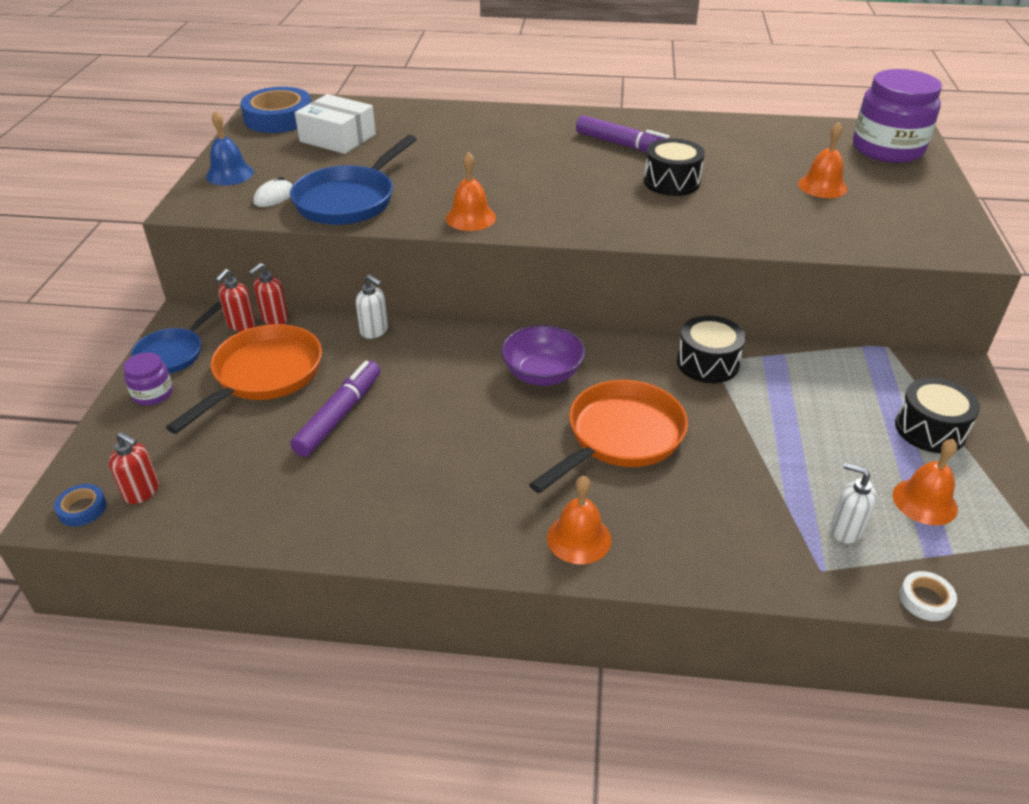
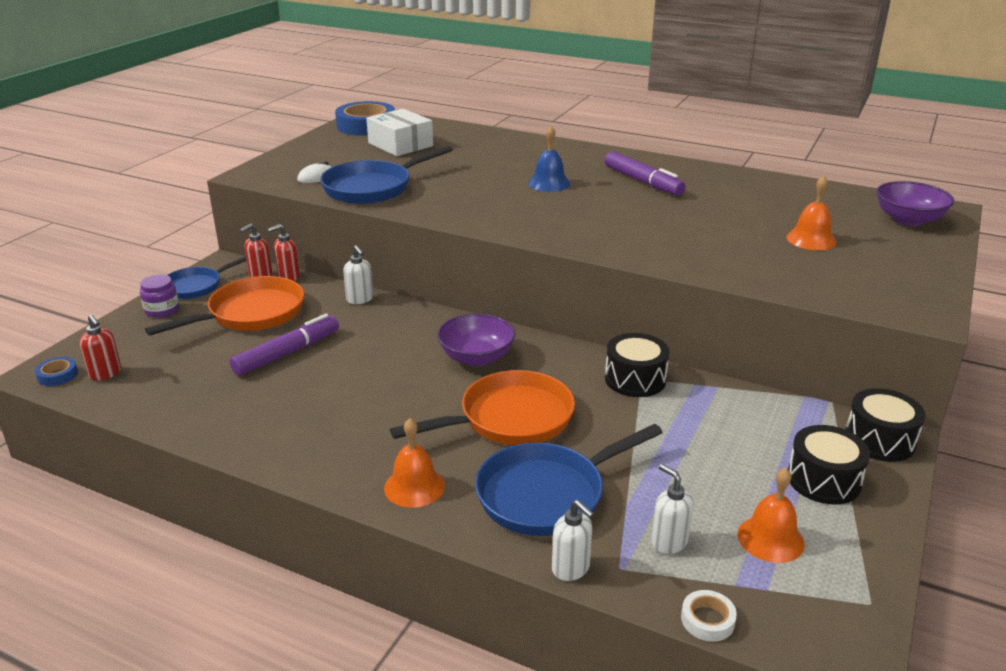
camera: 20 degrees right, 10 degrees down
blue bell [206,111,254,186] -> blue bell moved to [528,126,570,192]
orange bell [446,151,496,231] -> none
black drum [644,138,705,196] -> black drum moved to [845,388,925,462]
purple jar [853,69,942,163] -> purple bowl [876,181,955,226]
none -> blue pan [475,424,663,536]
none -> white soap dispenser [552,500,594,581]

